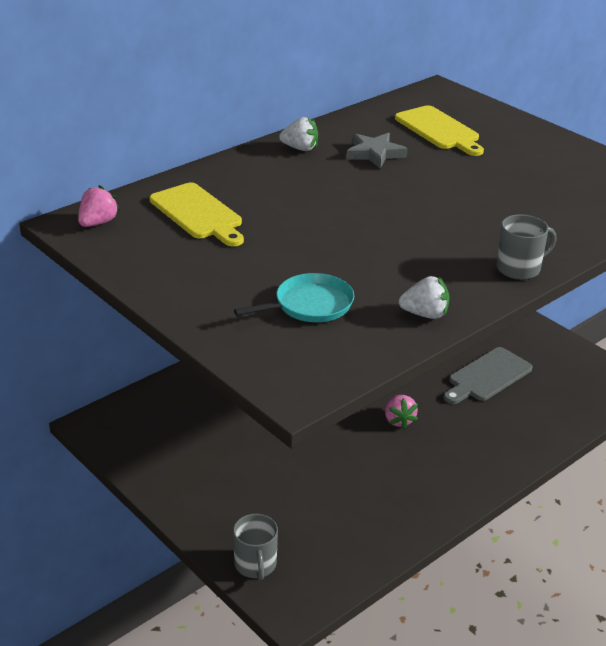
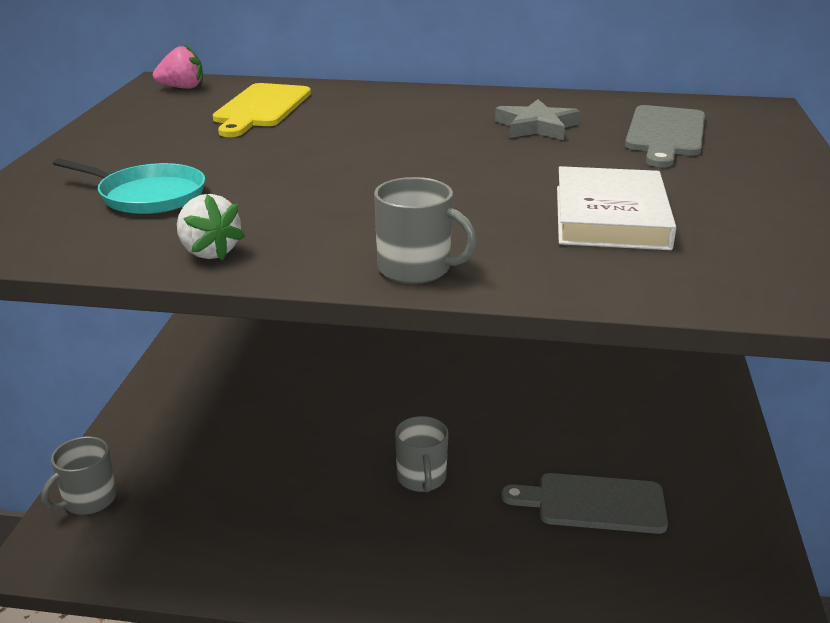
camera: 50 degrees right, 5 degrees down
white strawberry [279,117,318,151] -> none
pink strawberry [385,395,418,429] -> grey mug [395,416,448,492]
yellow cutting board [395,105,484,156] -> grey cutting board [625,105,705,167]
none -> white book [557,166,676,250]

